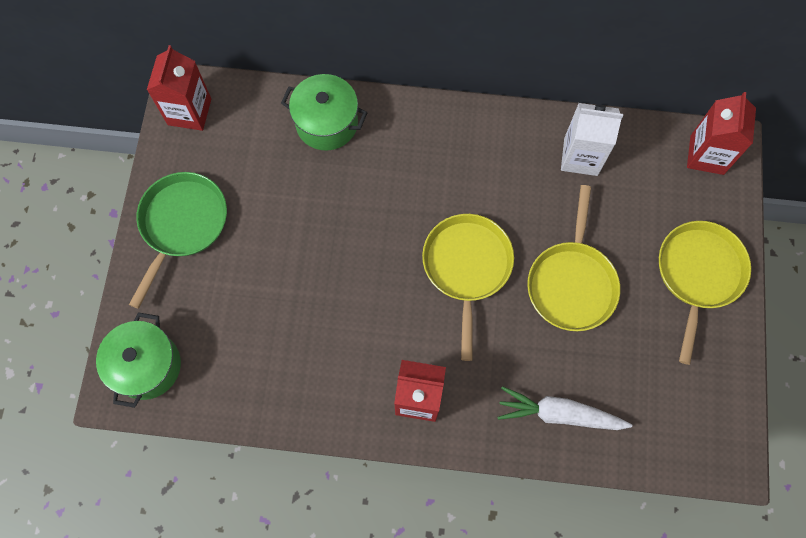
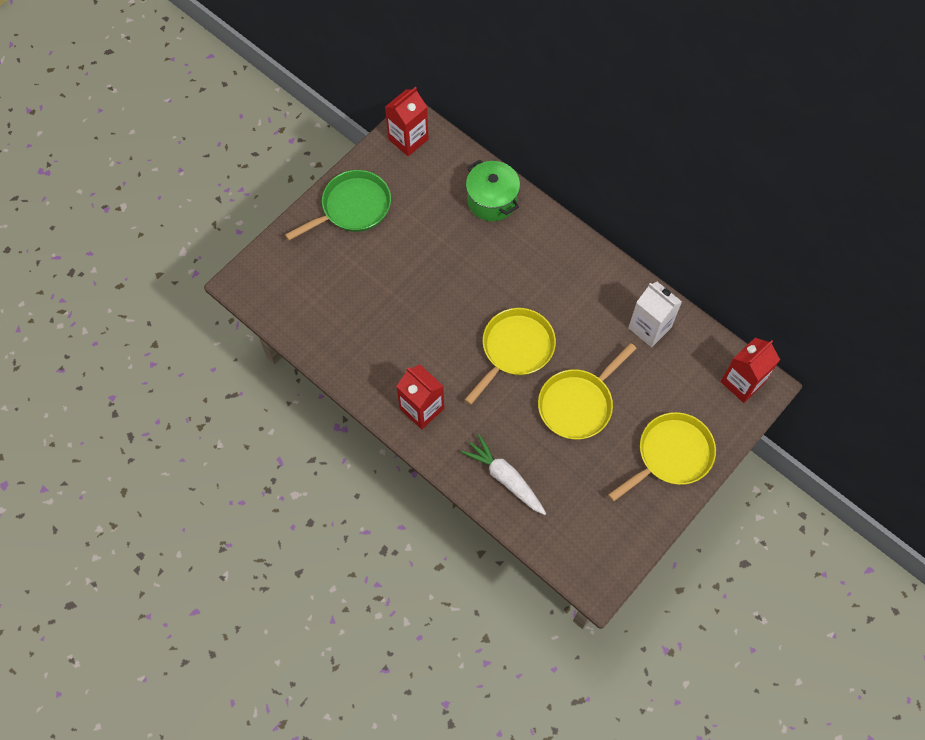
camera: 35 degrees right, 5 degrees down
green pot [96,312,181,408] -> none

